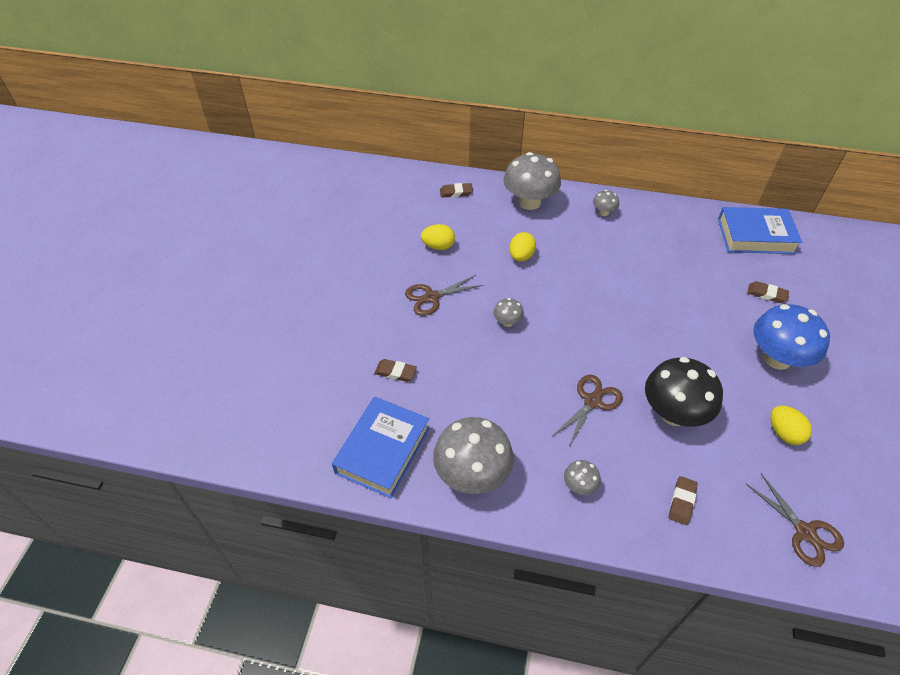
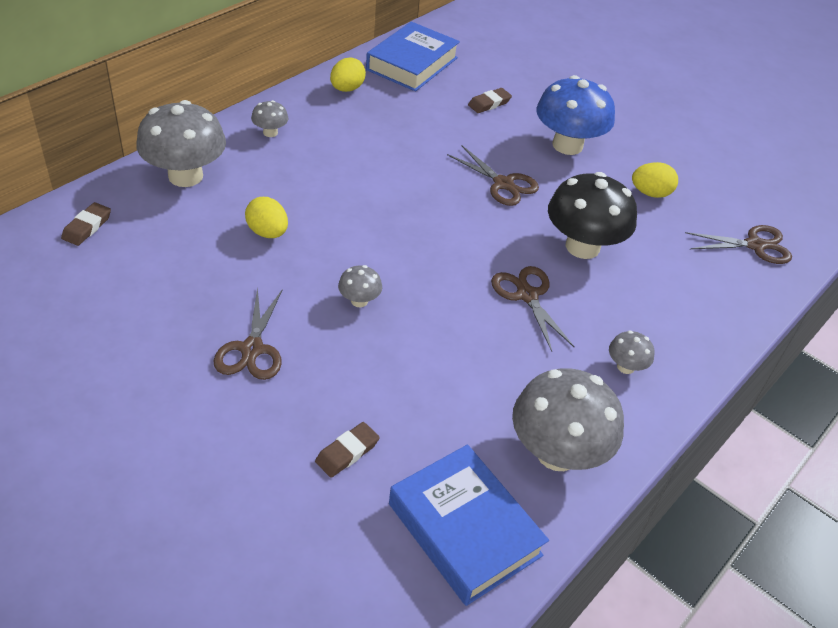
camera: 65 degrees left, 5 degrees down
yellow egg [421,224,455,250] -> yellow egg moved to [330,57,366,92]
brown eraser [669,476,698,525] -> none
none -> brown scissors [447,146,539,206]

